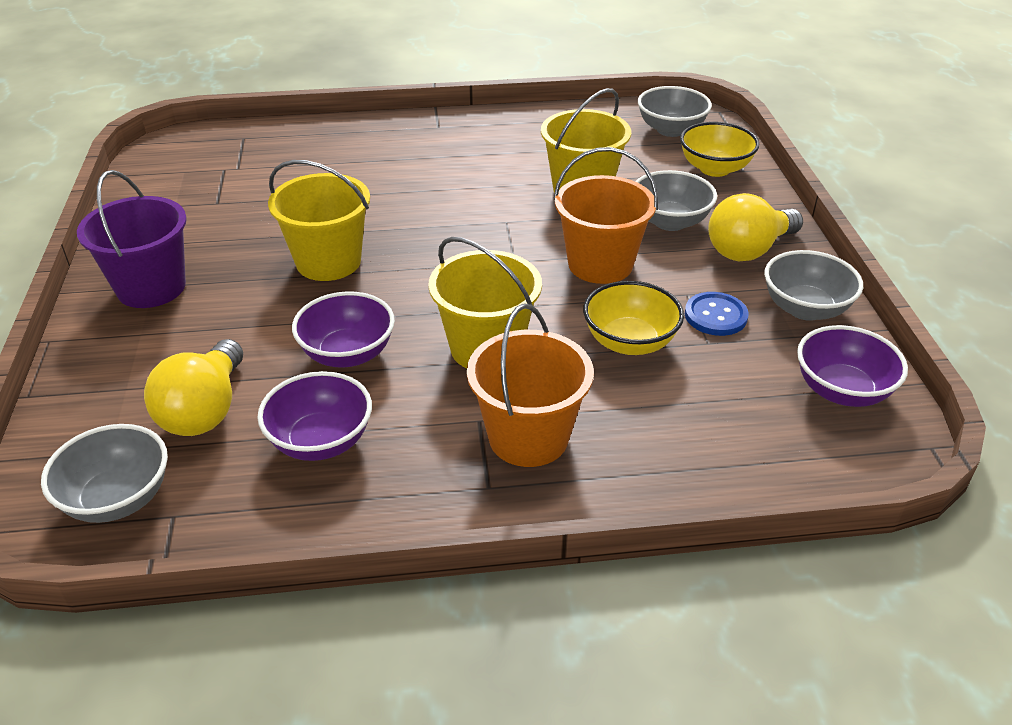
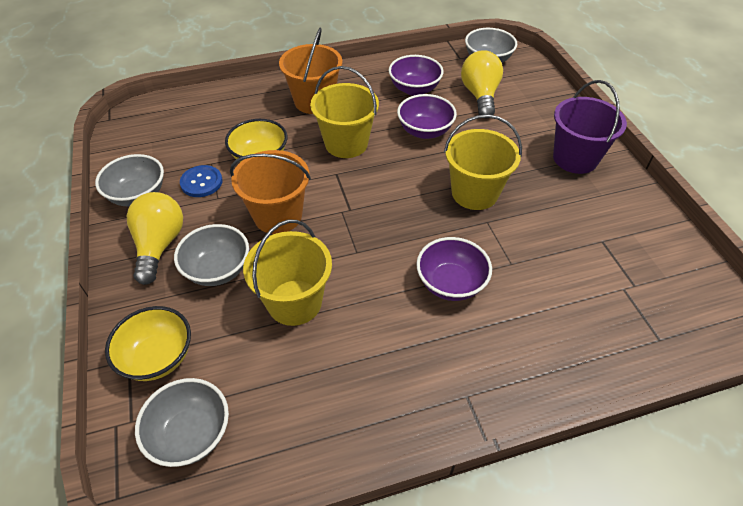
camera: 170 degrees right, 10 degrees up
yellow light bulb [708,193,803,261] -> yellow light bulb turned 45 degrees counterclockwise [126,192,183,285]
purple bowl [797,325,908,407] -> purple bowl moved to [416,237,492,301]

